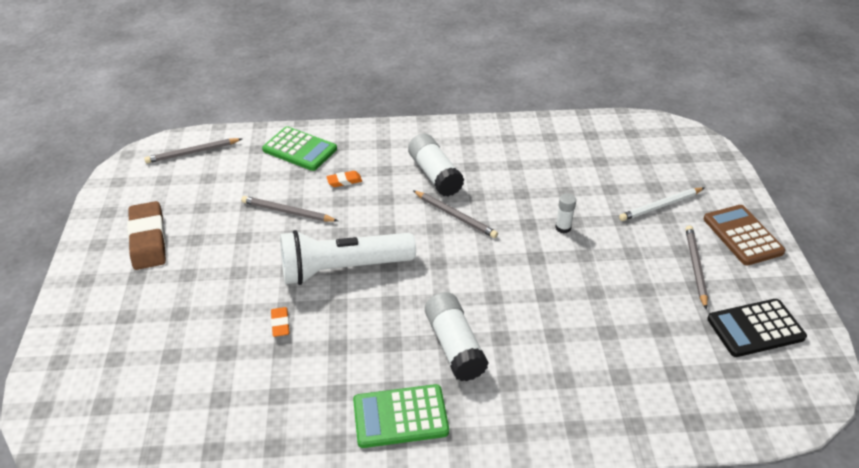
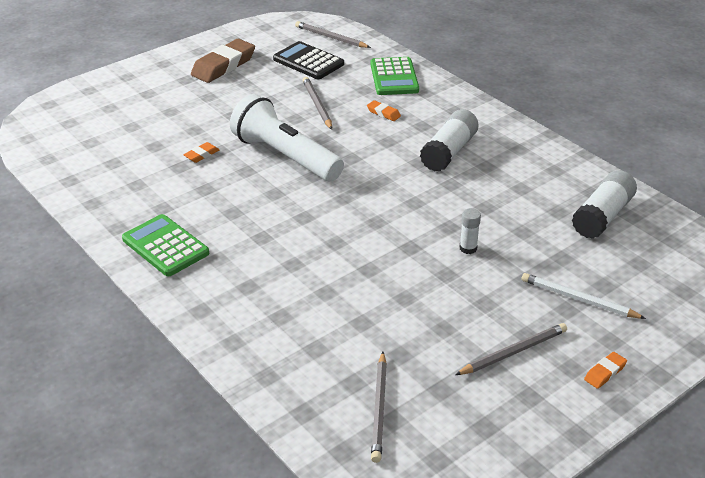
camera: 55 degrees right, 5 degrees down
grey pencil [413,190,498,238] -> grey pencil moved to [371,352,387,463]
white glue stick [425,292,489,381] -> white glue stick moved to [572,170,637,239]
brown calculator [703,205,786,266] -> orange eraser [584,352,627,389]
black calculator [707,299,807,357] -> black calculator moved to [273,41,344,79]

